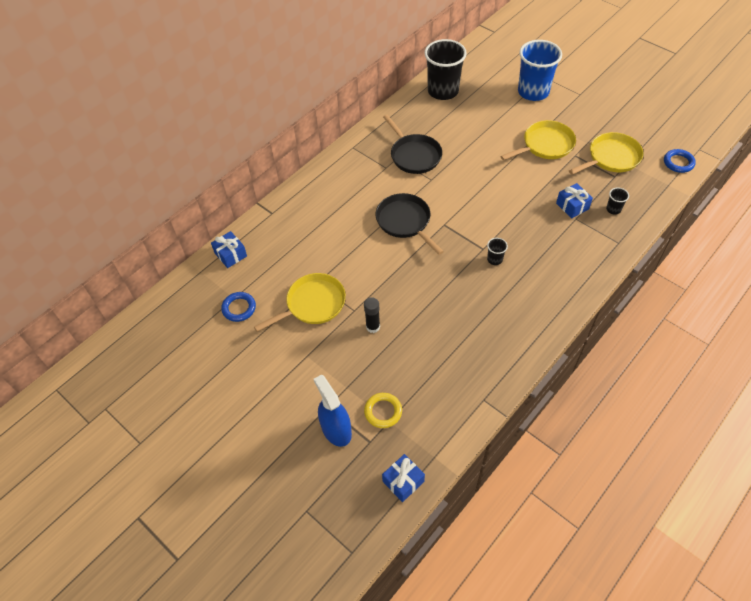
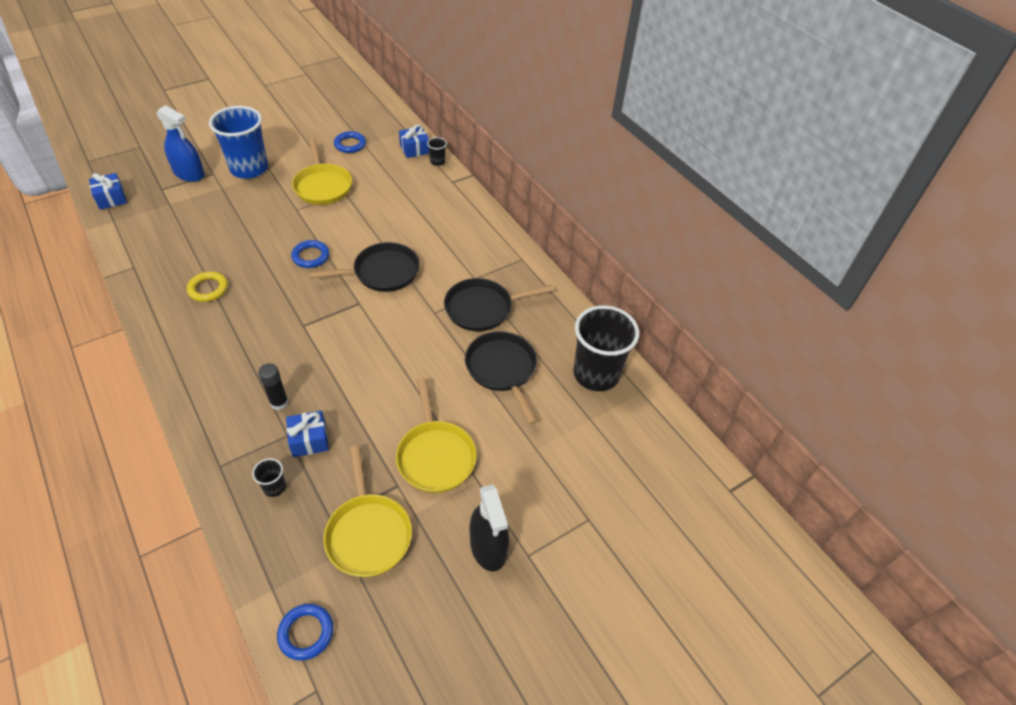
camera: 100 degrees right, 5 degrees down
blue spray bottle [314,374,352,447] -> blue spray bottle turned 45 degrees clockwise [156,105,205,182]
black glue stick [364,297,380,333] -> black glue stick moved to [258,363,289,410]
yellow ring [364,393,402,428] -> yellow ring moved to [187,272,228,302]
black cup [487,238,508,265] -> black cup moved to [427,137,447,166]
blue cup [518,40,562,101] -> blue cup moved to [209,106,268,179]
none -> blue ring [291,240,329,268]
none -> black pan [465,331,537,424]
none -> black spray bottle [470,484,509,572]

